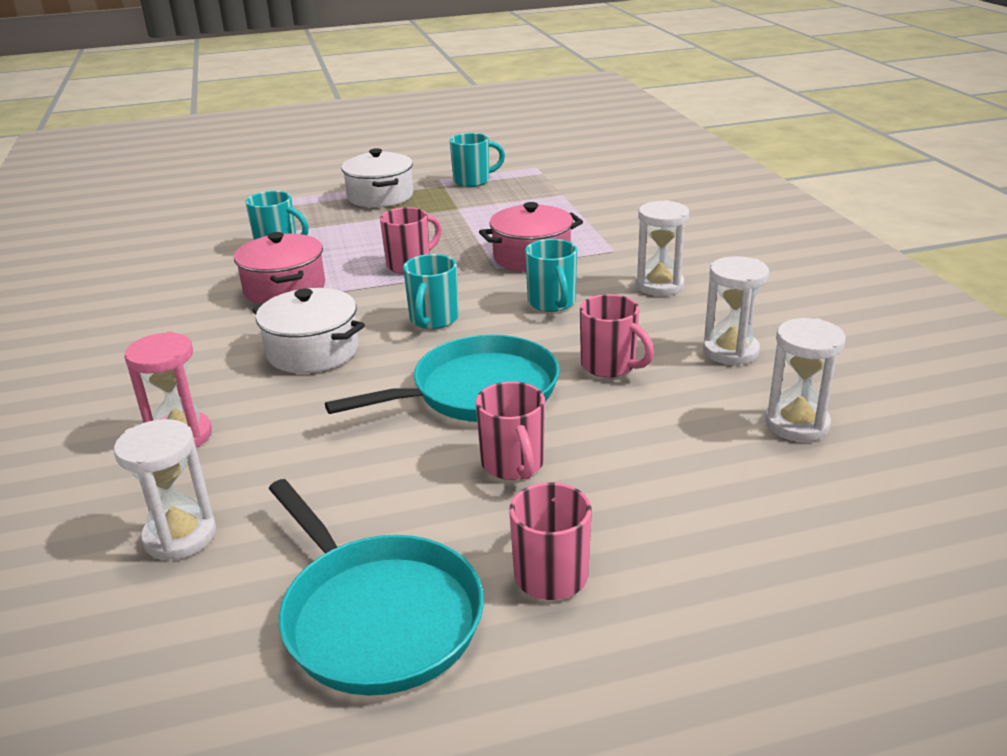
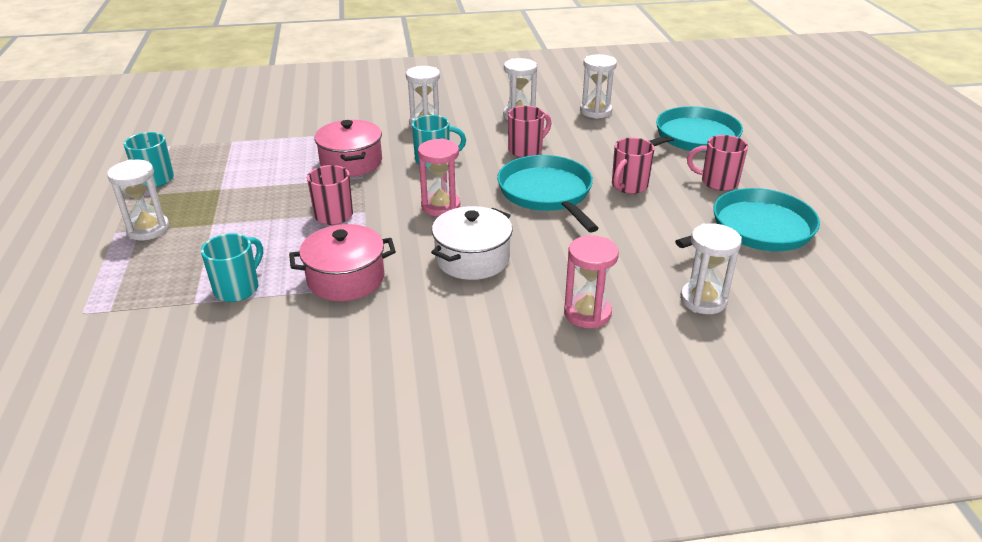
camera: 85 degrees left, 5 degrees up
white pot [341,148,413,208] -> white hourglass [107,160,169,240]
turquoise mug [403,254,459,329] -> pink hourglass [418,138,460,216]
pink mug [476,381,545,480] -> pink mug turned 135 degrees clockwise [612,137,655,194]
none -> turquoise pan [649,106,743,152]

